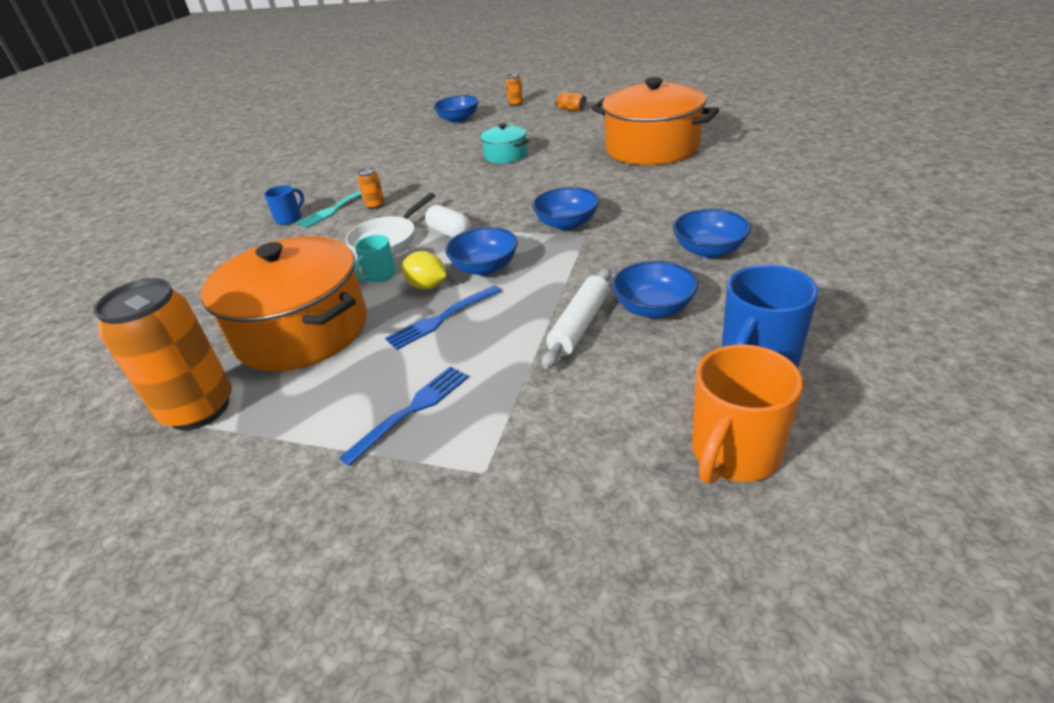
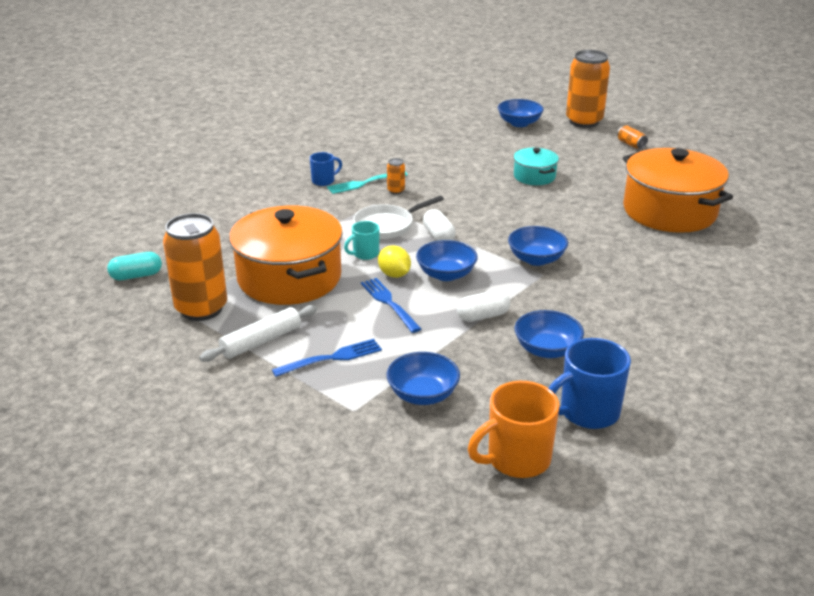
camera: 20 degrees right, 5 degrees down
blue fork [385,285,502,350] -> blue fork turned 75 degrees clockwise [361,278,421,333]
orange can [506,74,523,106] -> orange can [566,50,610,128], size x2.42
white rolling pin [542,268,611,369] -> white rolling pin moved to [199,305,317,362]
blue bowl [673,209,751,258] -> blue bowl moved to [387,352,460,405]
none -> turquoise capsule [107,252,162,280]
none -> white capsule [457,290,510,322]

